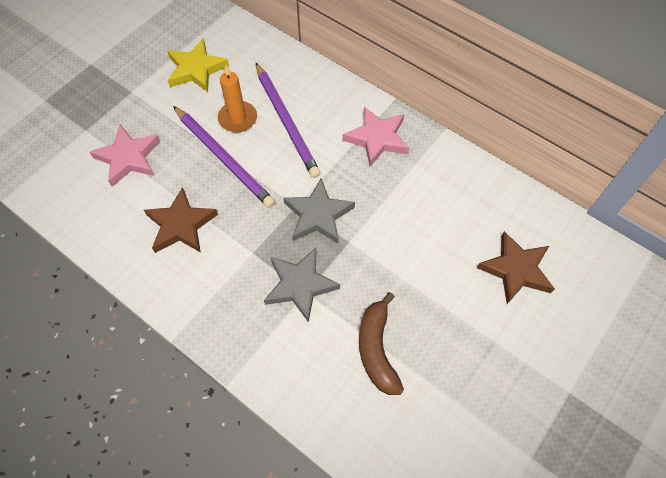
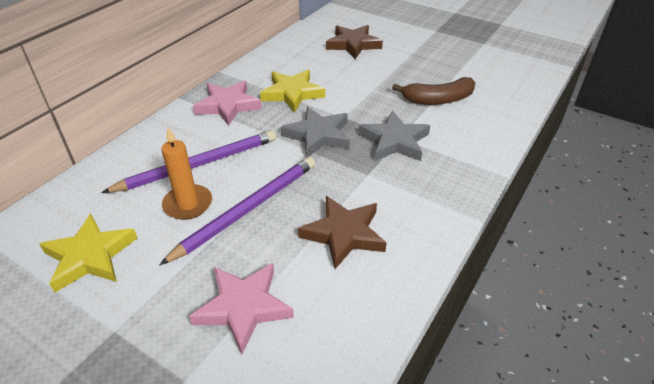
camera: 95 degrees left, 20 degrees down
none -> yellow star [260,70,325,113]

